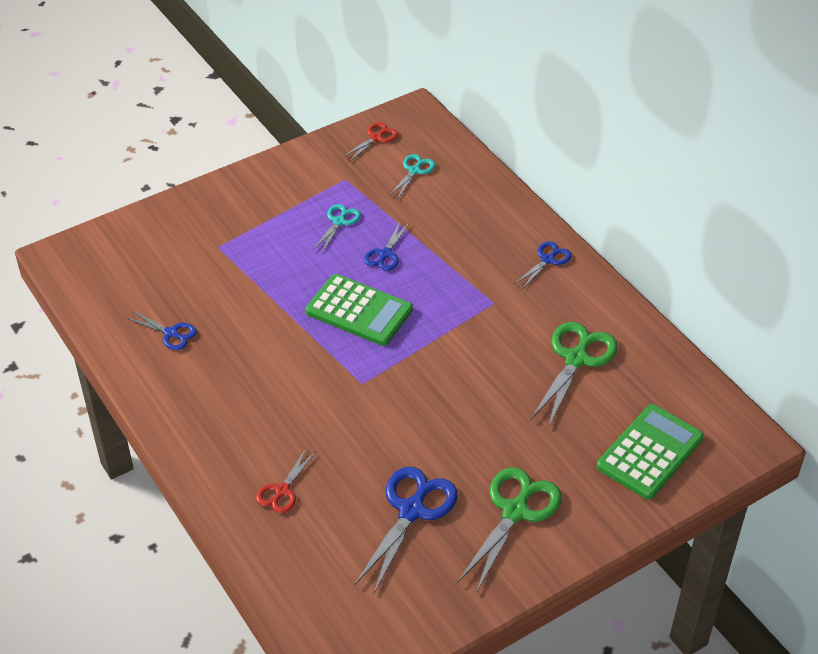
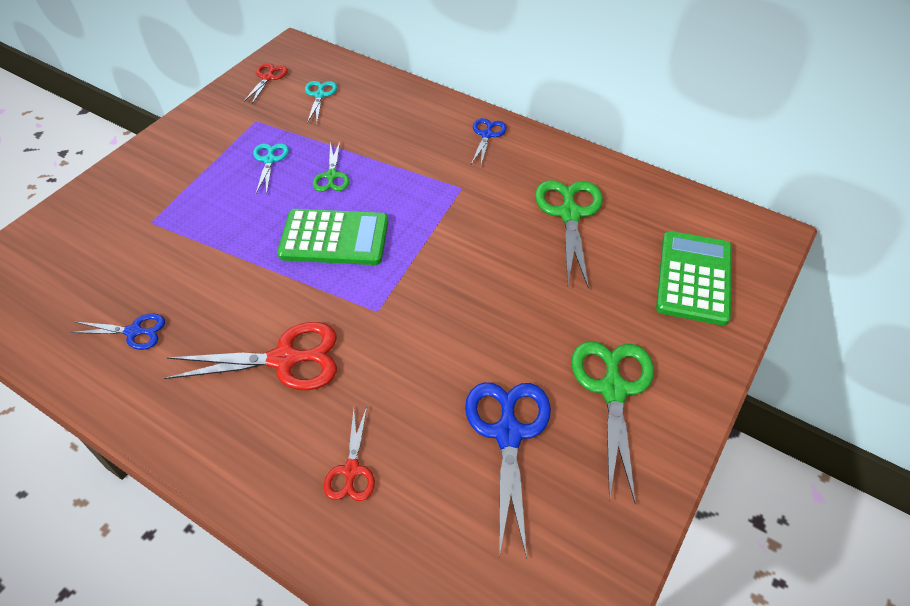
camera: 25 degrees left, 5 degrees up
blue scissors [364,222,409,271] -> green scissors [313,142,350,192]
none -> red scissors [164,322,337,390]

